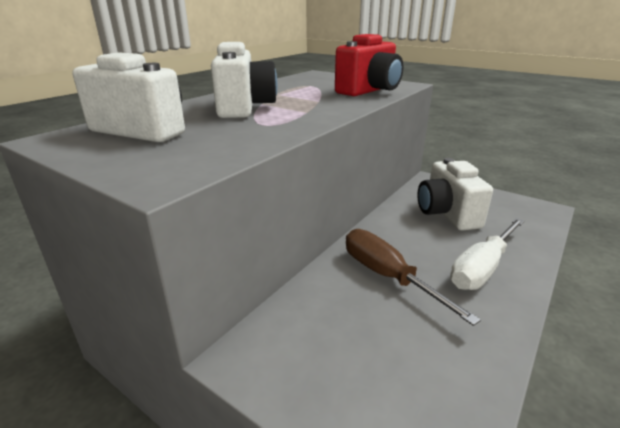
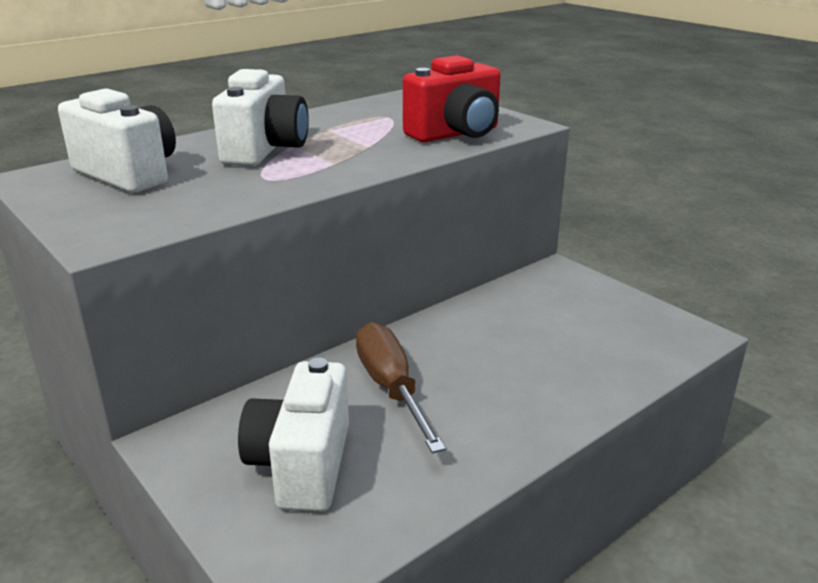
camera: 15 degrees right, 0 degrees up
white camera [417,158,493,231] -> white camera moved to [238,357,349,512]
white screwdriver [450,218,525,290] -> none

